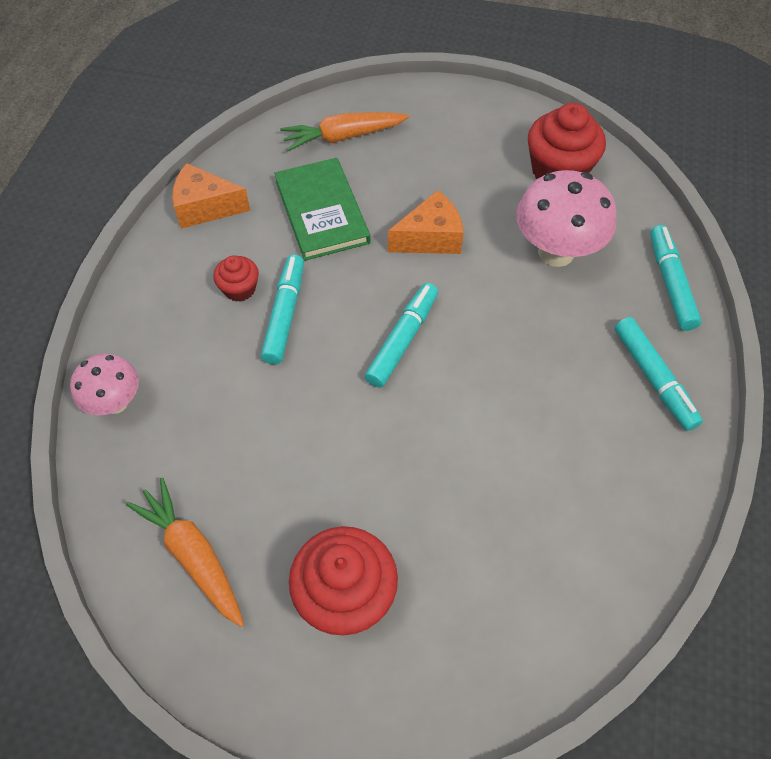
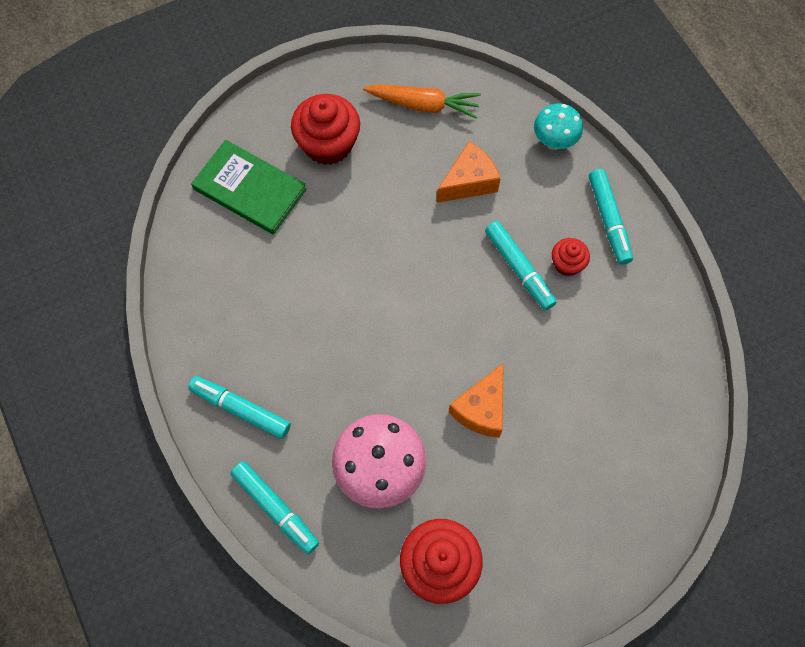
camera: 140 degrees right, 10 degrees up
pink mushroom [70,354,139,415] -> turquoise mushroom [534,103,583,150]
orange cheese [172,163,250,229] -> orange cheese moved to [437,141,501,203]
green book [274,158,370,261] -> green book moved to [191,140,307,235]
orange carrot [280,112,409,151] -> none
turquoise marker [365,283,438,388] -> turquoise marker moved to [589,169,633,265]

